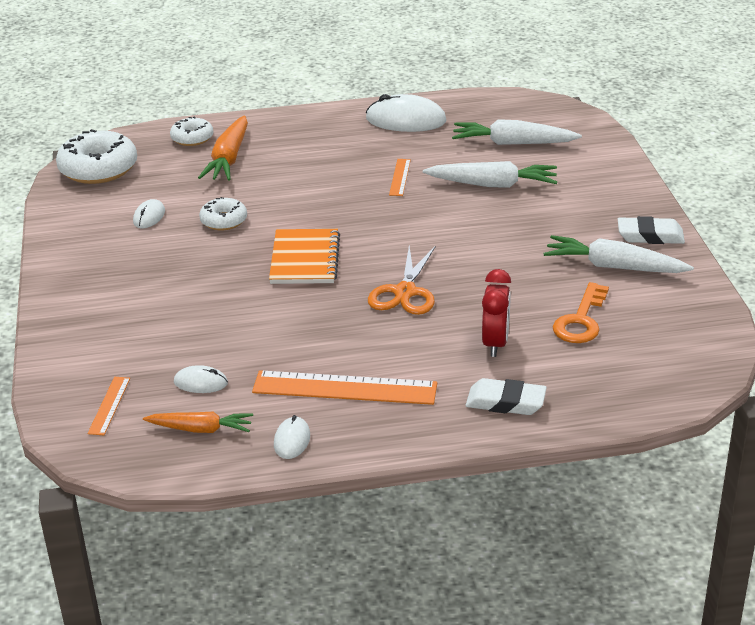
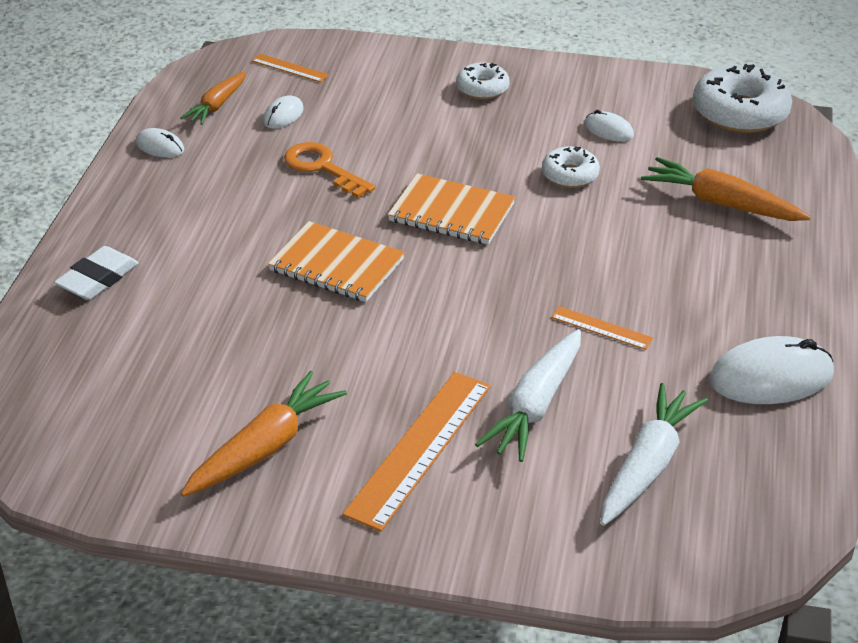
camera: 110 degrees right, 5 degrees up
white donut [170,117,213,146] -> white donut moved to [456,63,510,99]
orange ruler [252,370,437,405] -> orange ruler moved to [342,372,491,532]
white mouse [366,94,446,132] -> white mouse turned 45 degrees clockwise [709,336,834,404]
orange scissors [368,246,436,315] -> orange notebook [268,221,405,302]
red clock [482,269,511,357] -> none
white carrot [543,235,694,273] -> orange carrot [181,371,347,497]
orange key [553,282,609,343] -> orange key moved to [284,142,375,198]
white eraser [618,216,685,244] -> none

